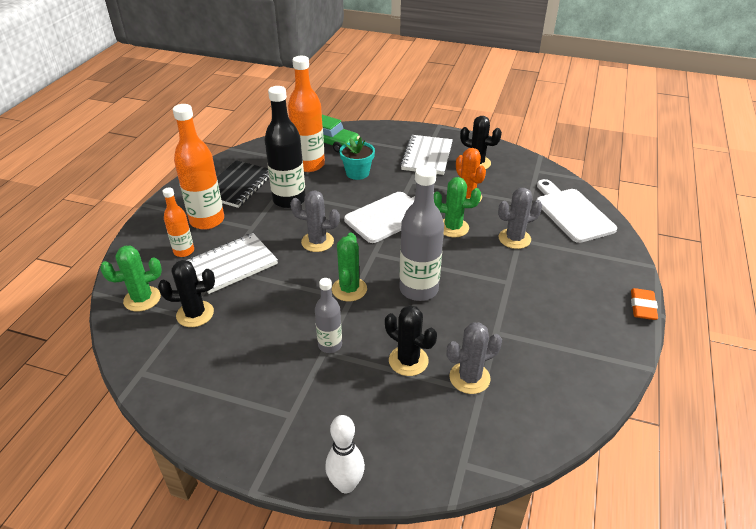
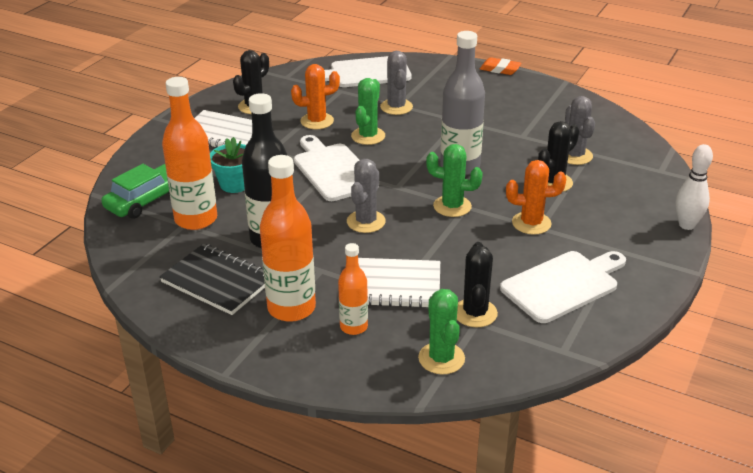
camera: 80 degrees left, 5 degrees down
white notebook [186,233,278,294] -> white notebook turned 60 degrees counterclockwise [358,258,440,308]
grey bottle [315,278,342,353] -> orange cactus [506,160,566,235]
none -> white cutting board [500,251,626,323]

